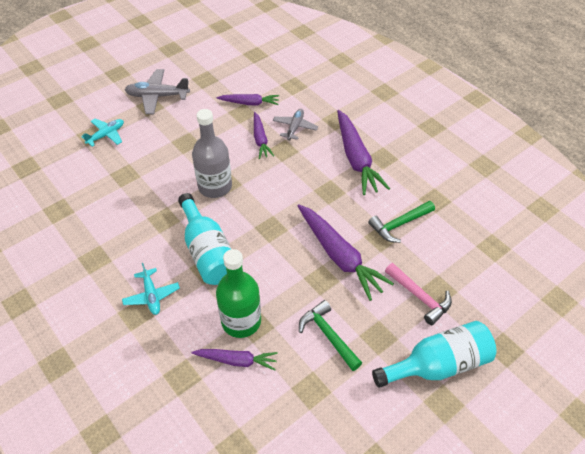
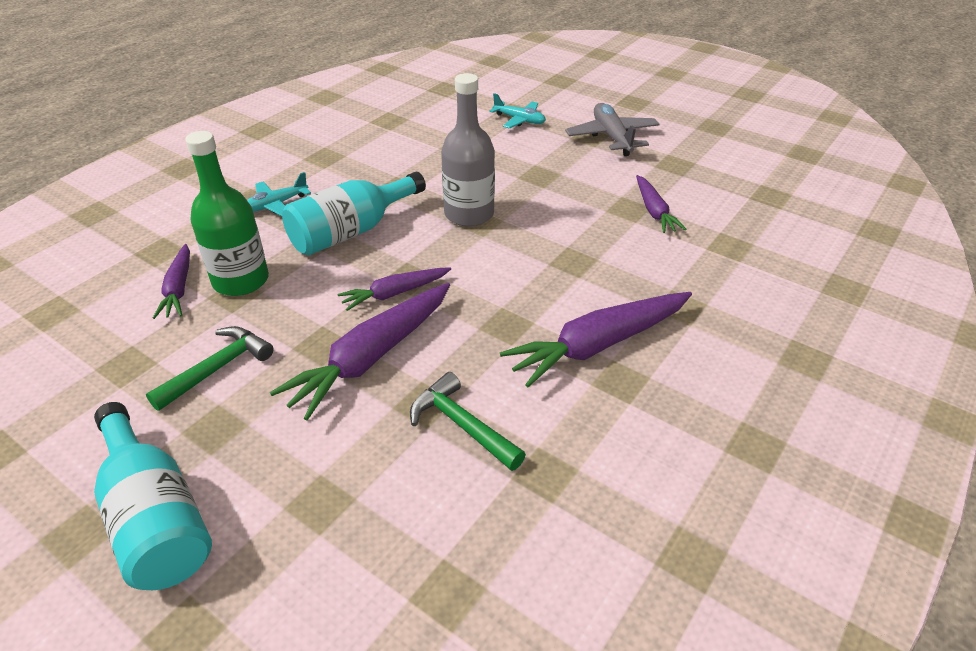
camera: 75 degrees right, 10 degrees down
purple carrot [254,112,274,159] -> purple carrot moved to [337,267,451,311]
grey plane [273,109,318,140] -> none
pink hammer [385,263,452,325] -> none

